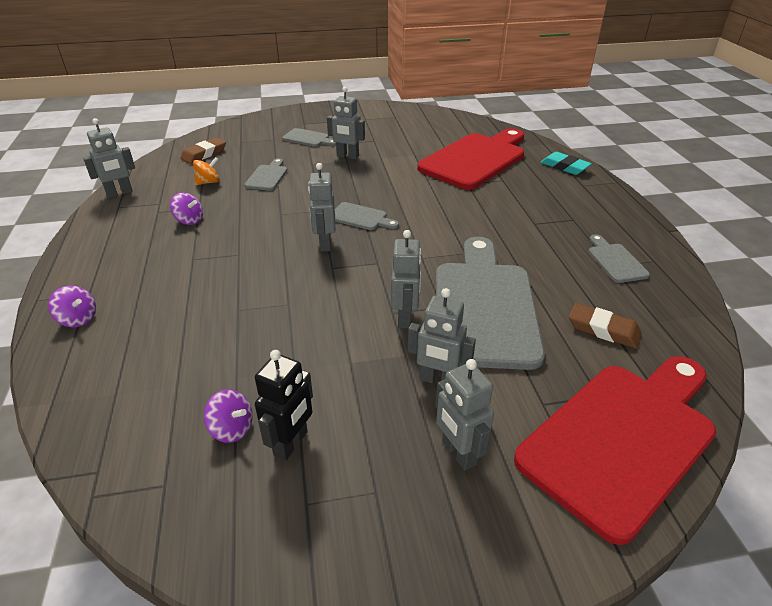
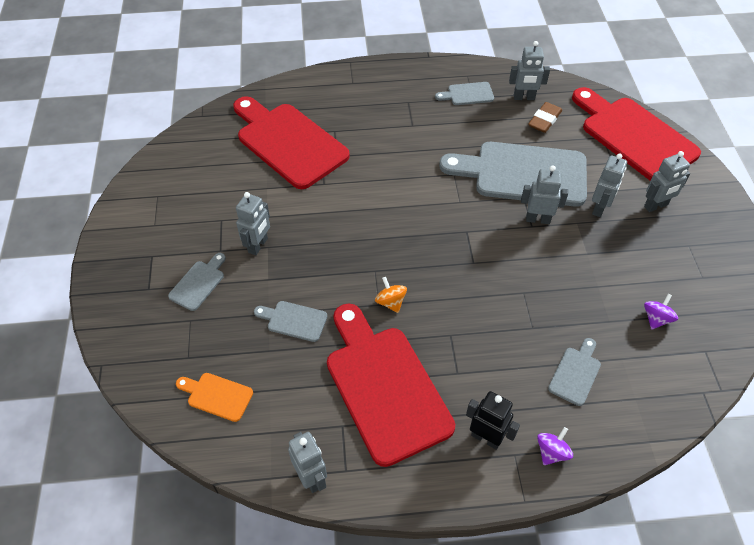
camera: 85 degrees left, 15 degrees up
purple spinning top [170,193,203,225] -> red cutting board [327,304,455,467]
brown eraser [180,137,226,164] -> orange cutting board [176,373,253,422]
orange spinning top [193,157,220,185] -> orange spinning top moved to [375,277,407,313]
black robot [255,350,313,461] -> black robot moved to [466,391,520,450]
grey robot [308,163,335,252] -> grey robot moved to [509,41,550,100]
grey cutting board [335,202,399,230] -> grey cutting board moved to [548,338,601,406]
turquoise eraser [541,152,592,175] -> none

